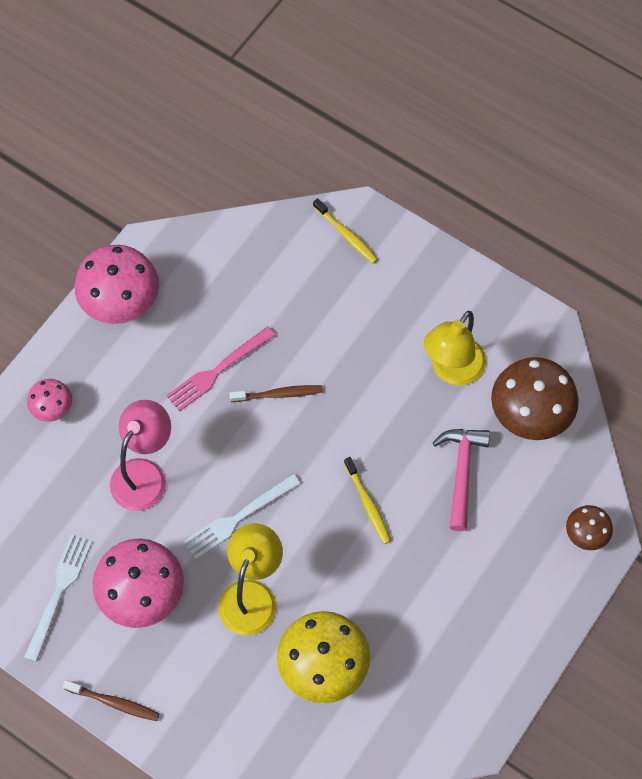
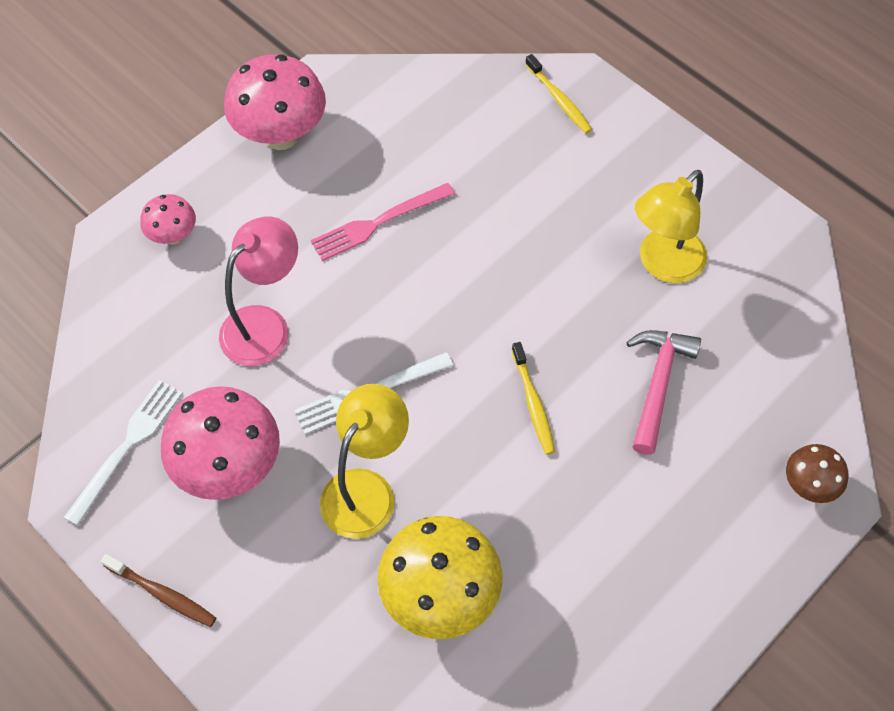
camera: 10 degrees right, 5 degrees down
brown toothbrush [229,385,322,402] -> none
brown mushroom [491,357,579,440] -> none

